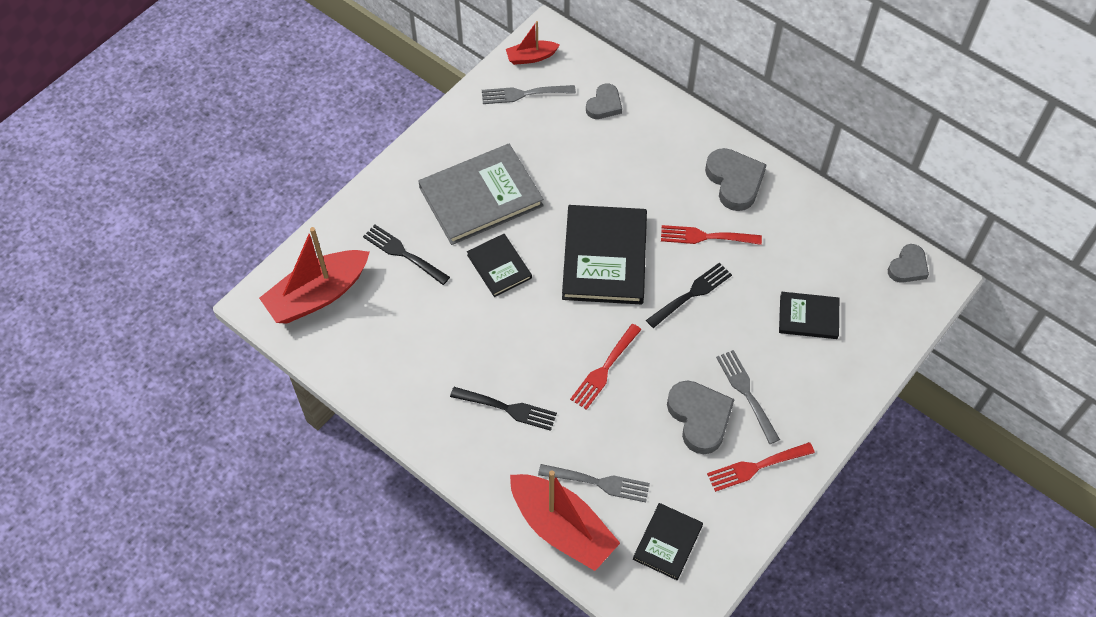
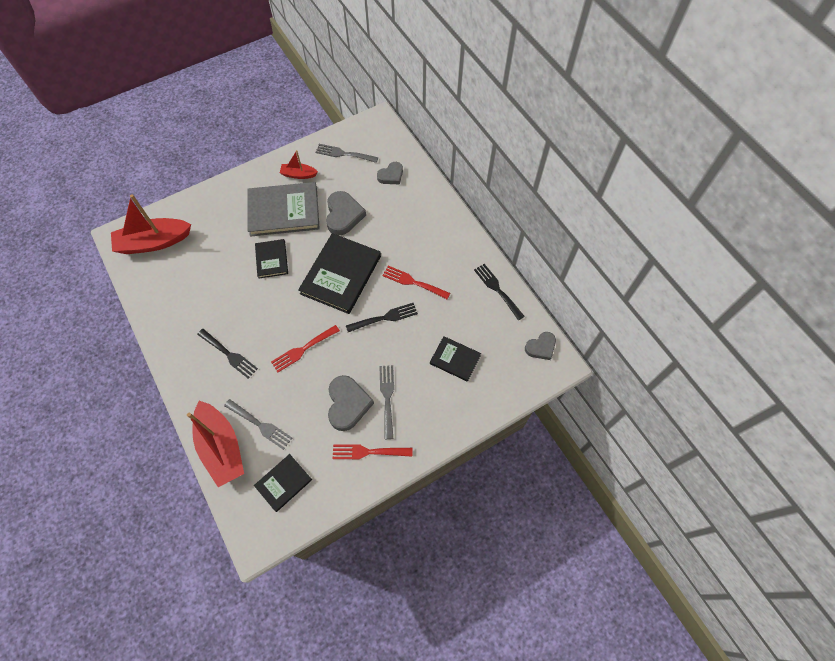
camera: 20 degrees right, 5 degrees up
black fork [363,225,450,285] -> black fork moved to [474,264,525,320]
red boat [506,21,560,65] -> red boat moved to [280,150,318,179]
grey heart [705,148,767,211] -> grey heart moved to [326,191,366,236]

